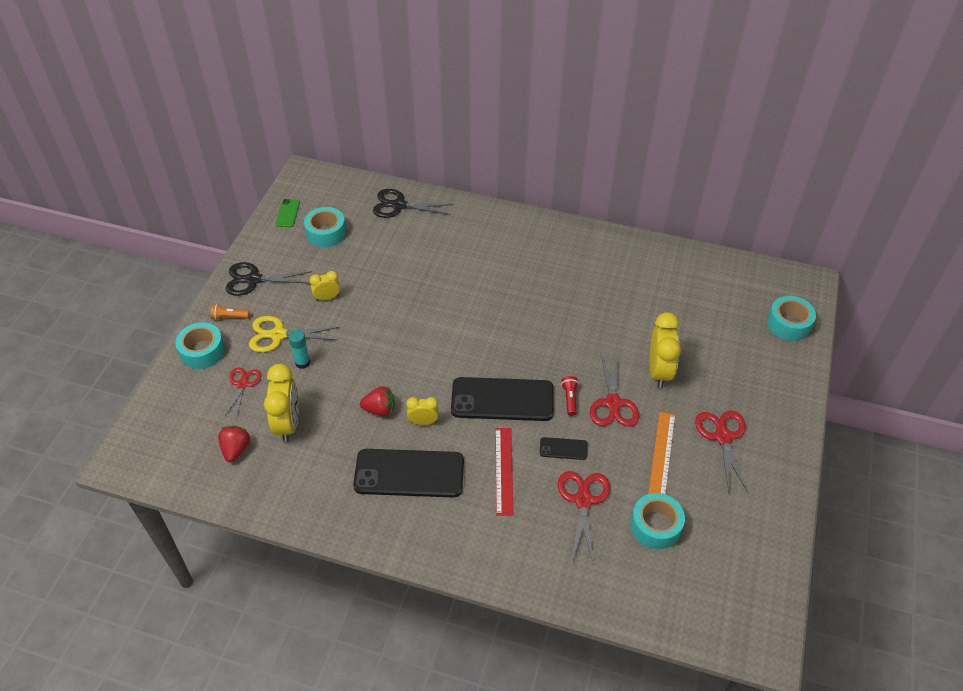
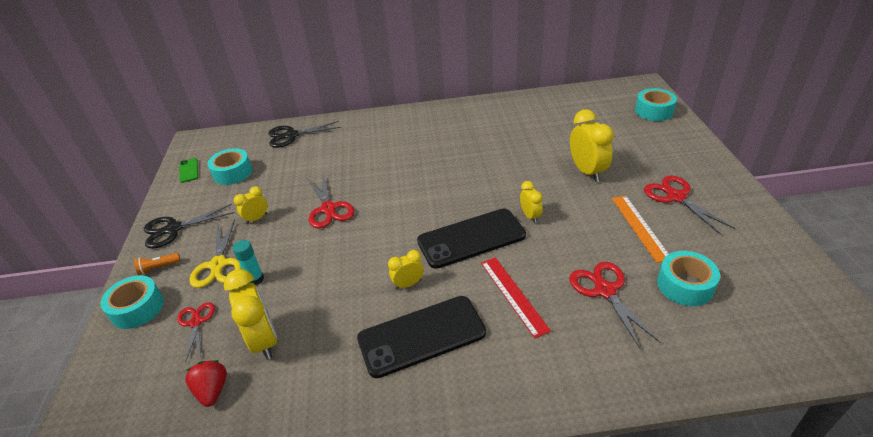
camera: 20 degrees left, 10 degrees down
yellow scissors [249,316,340,353] -> yellow scissors turned 75 degrees counterclockwise [189,219,242,288]
red strawberry [360,386,395,417] -> none
black phone [540,437,588,460] -> none
red flashlight [561,376,579,416] -> yellow clock [520,181,543,223]
red scissors [590,352,639,427] -> red scissors moved to [307,175,355,228]

